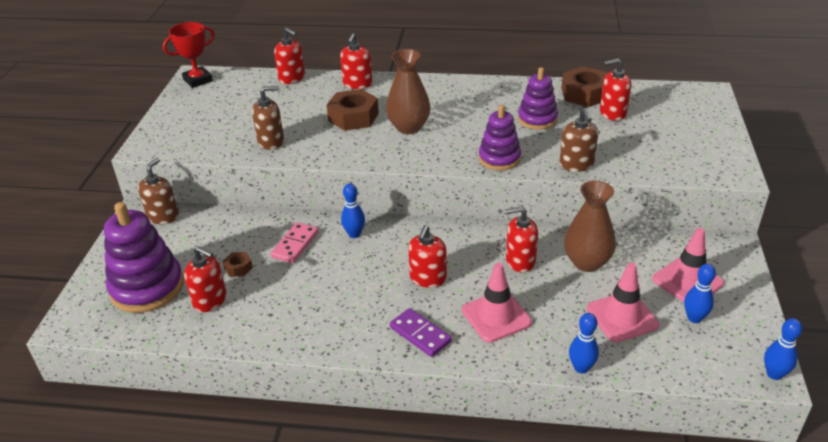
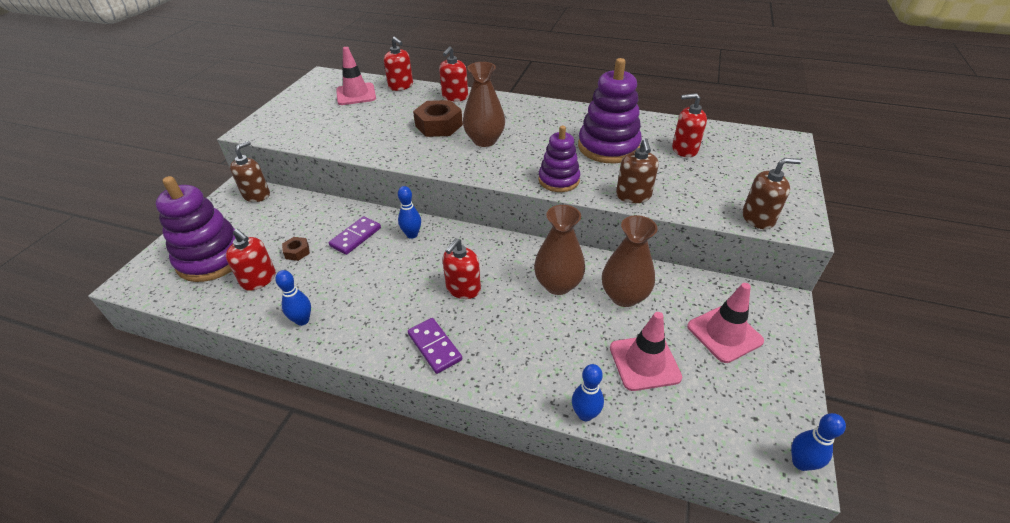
camera: 10 degrees right, 5 degrees up
red trophy [163,22,215,88] -> none
brown soap dispenser [252,86,284,150] -> brown soap dispenser moved to [742,158,802,229]
pink domino [271,222,319,263] -> purple domino [329,216,381,255]
pink traffic cone [462,263,532,342] -> pink traffic cone moved to [336,47,376,105]
red soap dispenser [505,206,538,272] -> brown vase [534,205,585,295]
purple stacking toy [518,67,558,130] -> purple stacking toy [578,58,642,163], size x1.61
brown nut [561,66,607,107] -> none
blue bowling pin [684,264,716,323] -> blue bowling pin moved to [275,270,311,326]

